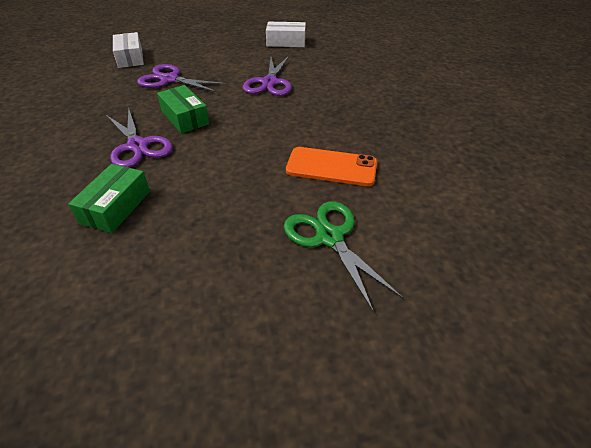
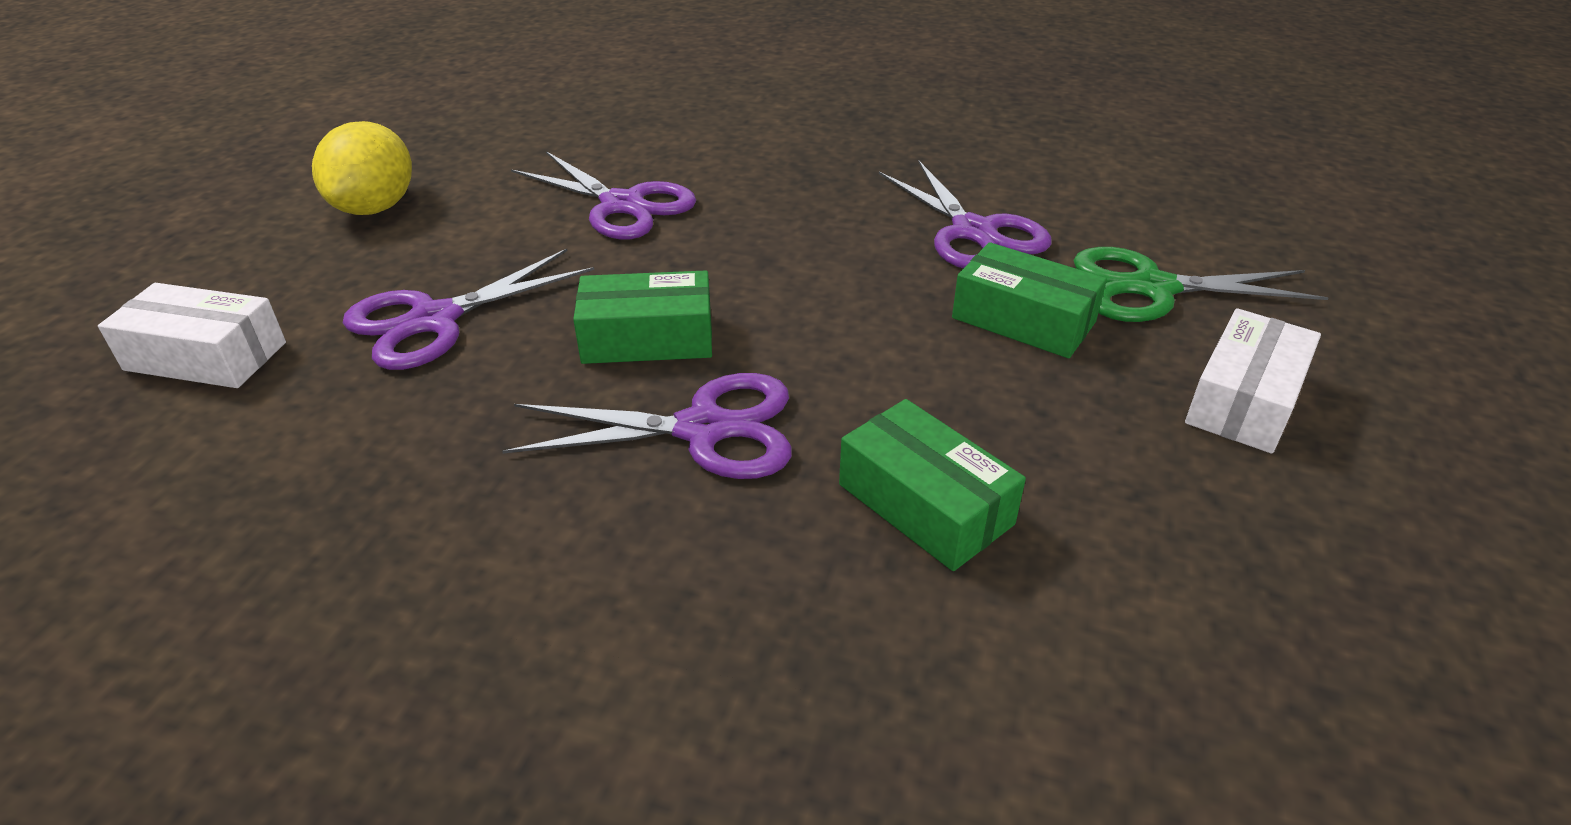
camera: 60 degrees left, 5 degrees down
white box [266,22,306,47] -> white box moved to [1185,308,1321,454]
orange phone [286,147,377,186] -> purple scissors [879,161,1052,268]
none -> yellow lemon [312,121,412,215]
none -> green box [952,242,1107,358]

